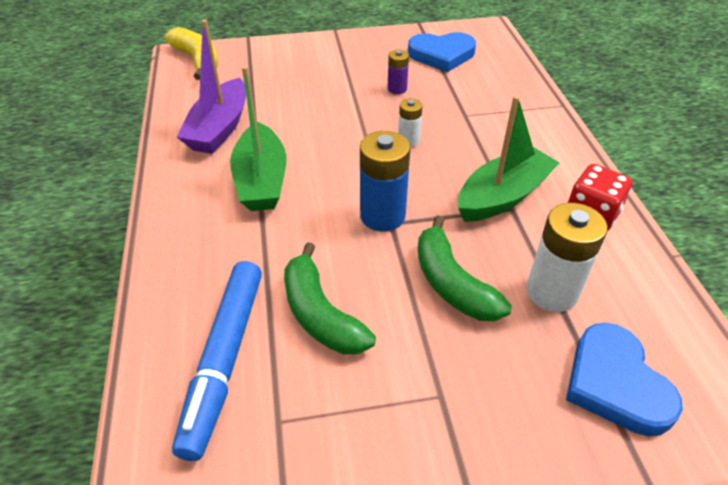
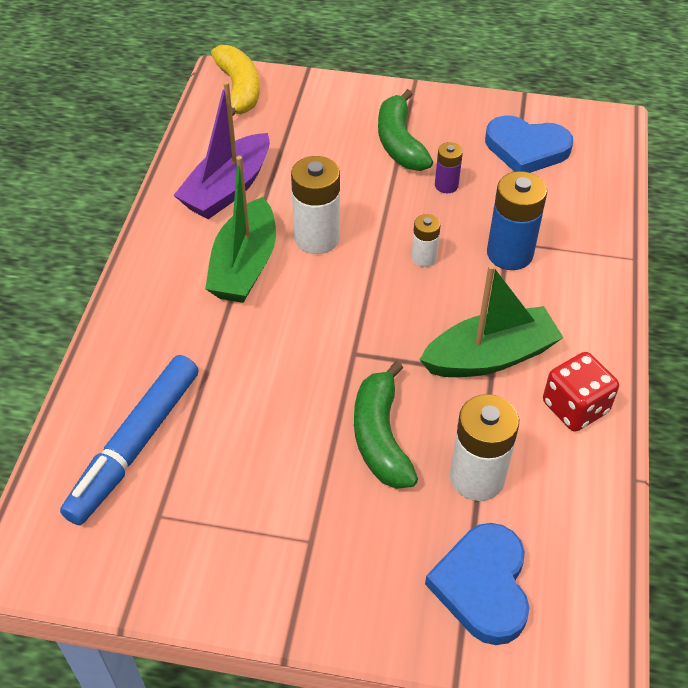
camera: 20 degrees right, 5 degrees up
green banana [284,242,376,354] -> green banana moved to [378,89,433,171]
blue battery [360,131,410,231] -> blue battery moved to [487,171,547,270]
none -> white battery [291,156,340,254]

